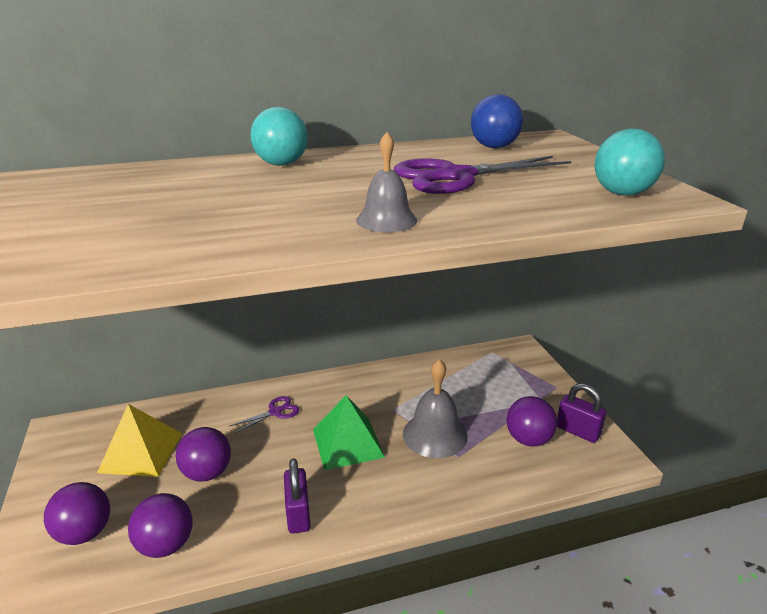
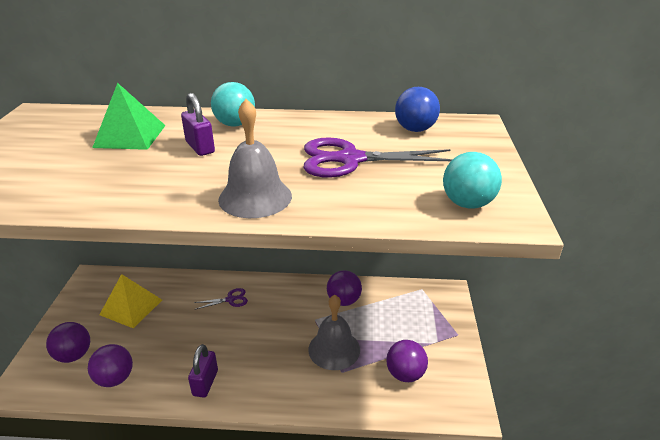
camera: 20 degrees right, 5 degrees up
purple ball [176,427,231,482] -> purple ball moved to [327,270,362,306]
green pyramid [313,395,385,470] -> green pyramid moved to [92,83,166,150]
grey bell [356,132,417,232] -> grey bell [218,99,292,218], size x1.56
purple padlock [557,383,607,443] -> purple padlock moved to [181,93,215,156]

